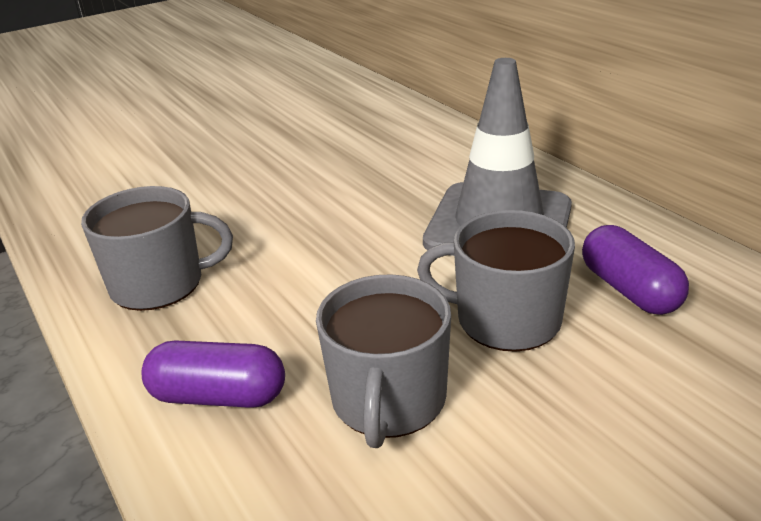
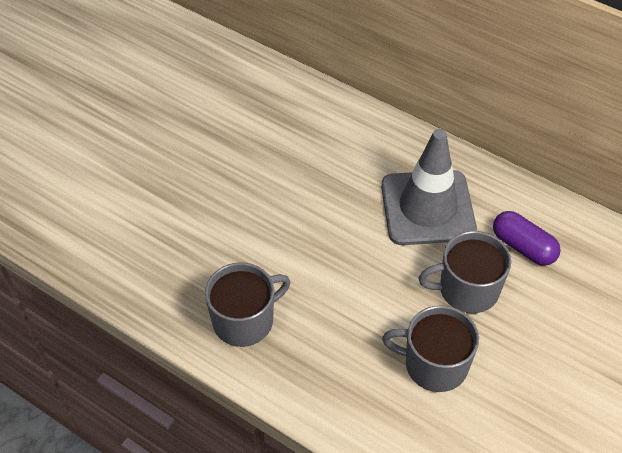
camera: 25 degrees left, 20 degrees up
purple capsule [141,340,285,408] -> none
grey mug [316,274,451,448] -> grey mug turned 120 degrees clockwise [382,305,479,392]

